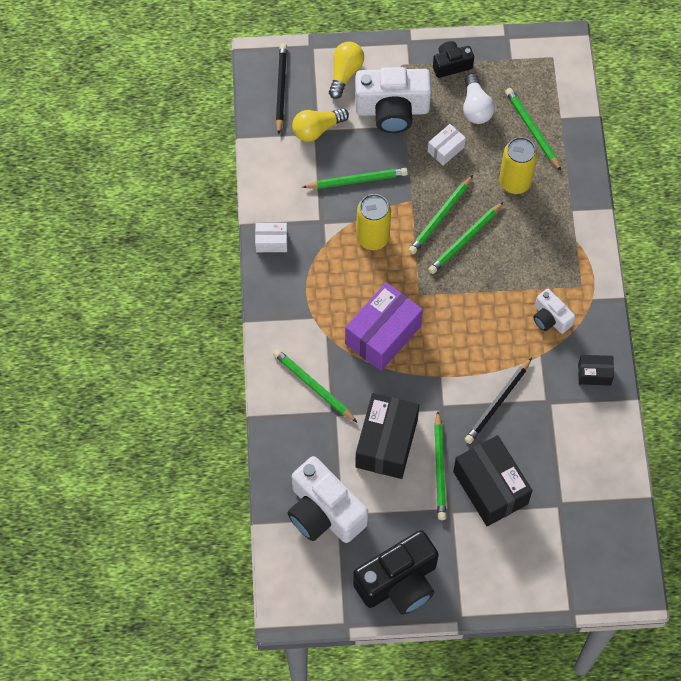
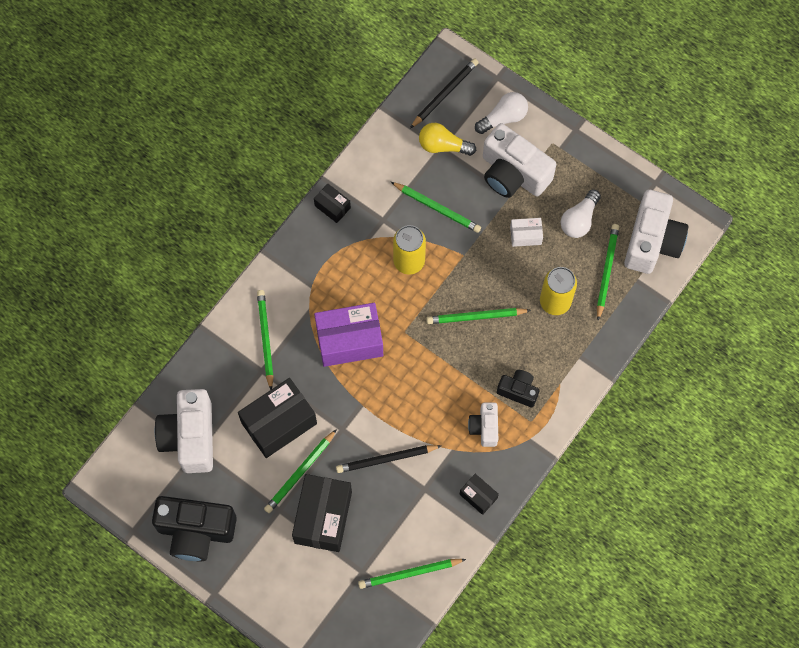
camera: 40 degrees right, 5 degrees up
white box [255,223,288,252] -> black box [314,183,351,223]
yellow light bulb [329,42,364,99] -> white light bulb [475,92,528,134]
green pencil [408,175,473,254] -> green pencil moved to [358,559,466,589]
black camera [433,41,474,78] -> black camera moved to [497,370,540,407]
none -> white camera [624,190,688,274]

